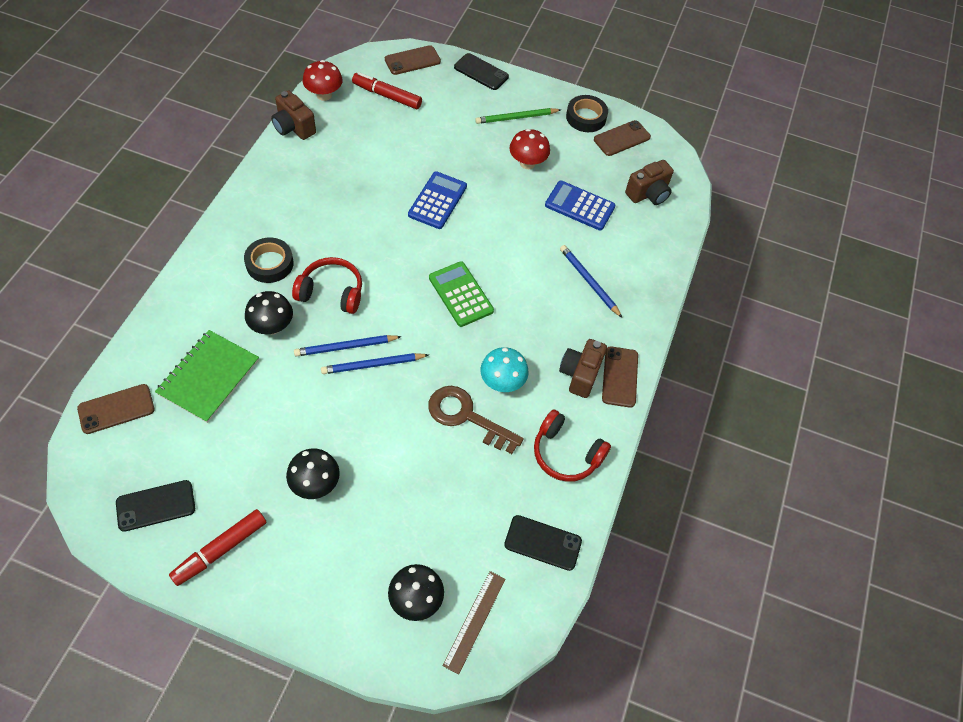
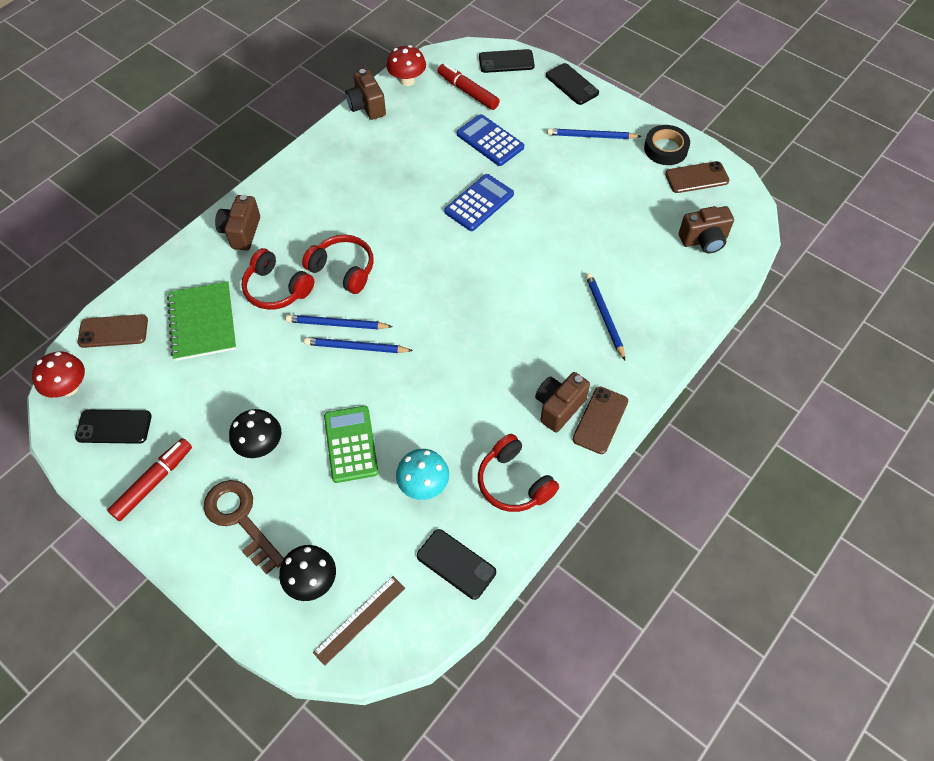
camera: 25 degrees right, 0 degrees up
green notebook [155,330,259,423] -> green notebook turned 60 degrees counterclockwise [167,281,236,361]
red marker [169,509,267,586] -> red marker turned 150 degrees clockwise [107,438,192,521]
black tape [244,237,294,283] -> none
black mushroom [245,291,293,335] -> red headphones [242,248,314,310]
brown phone [385,45,441,75] -> black phone [479,49,535,73]
brown key [428,386,524,454] -> brown key moved to [204,480,284,575]
green calculator [429,261,494,327] -> green calculator moved to [324,406,379,483]
green pencil [475,108,561,124] -> blue pencil [547,128,642,139]
turquoise mushroom [480,347,529,392] -> turquoise mushroom moved to [396,449,449,500]
red mushroom [509,129,550,169] -> red mushroom moved to [32,352,85,398]
blue calculator [545,181,616,230] -> blue calculator moved to [457,114,524,166]
none -> brown camera [215,195,260,251]

